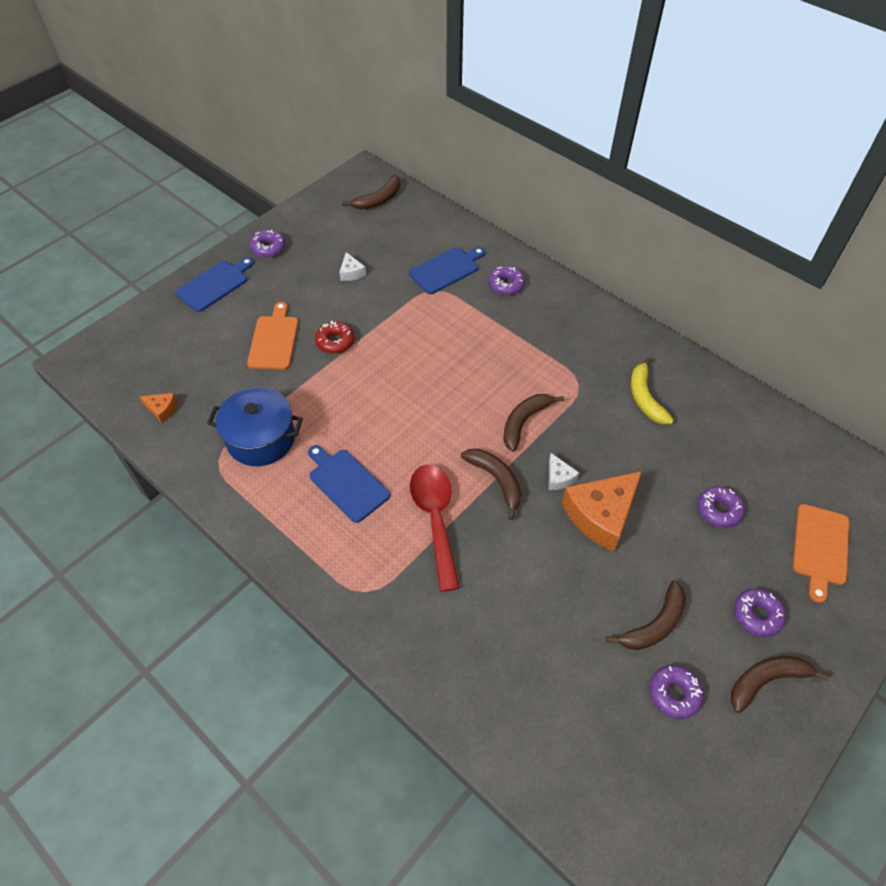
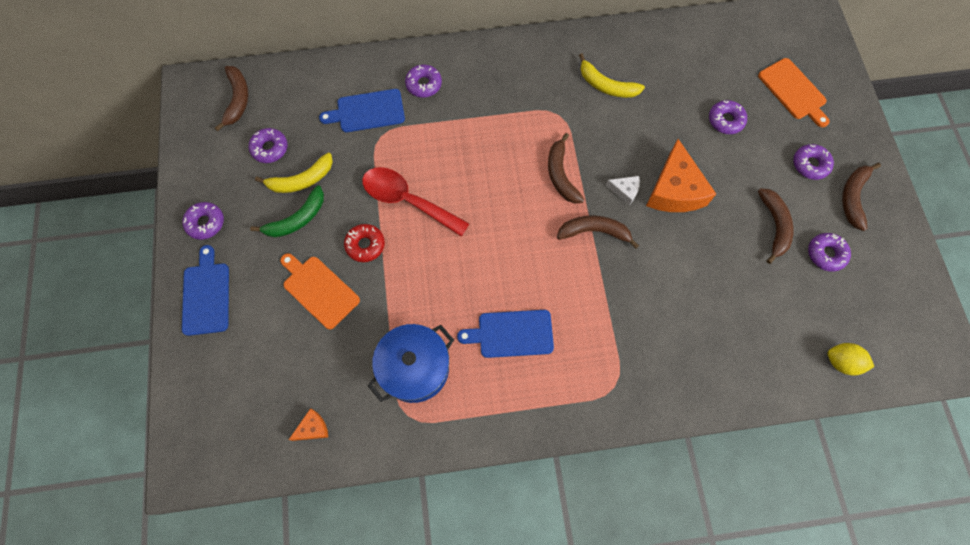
camera: 50 degrees left, 15 degrees up
white cheese [339,252,366,281] -> yellow banana [255,153,333,193]
blue cutting board [409,247,485,294] -> blue cutting board turned 105 degrees counterclockwise [319,89,405,132]
red spoon [410,465,460,592] -> red spoon moved to [362,167,470,237]
none -> purple donut [248,128,288,163]
none -> green banana [250,185,324,238]
none -> yellow lemon [827,343,874,375]

